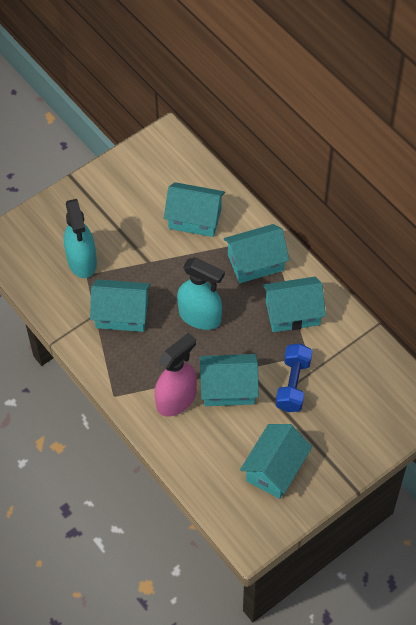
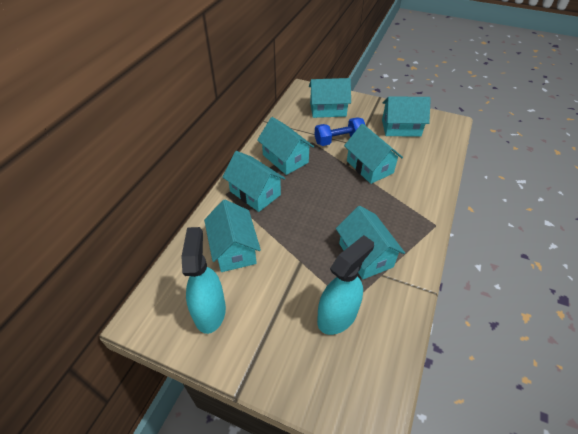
camera: 120 degrees left, 10 degrees down
pink spray bottle [155,333,197,417] -> none
turquoise spray bottle [177,257,225,330] -> turquoise spray bottle moved to [181,227,226,334]
none -> turquoise house [309,78,351,118]

